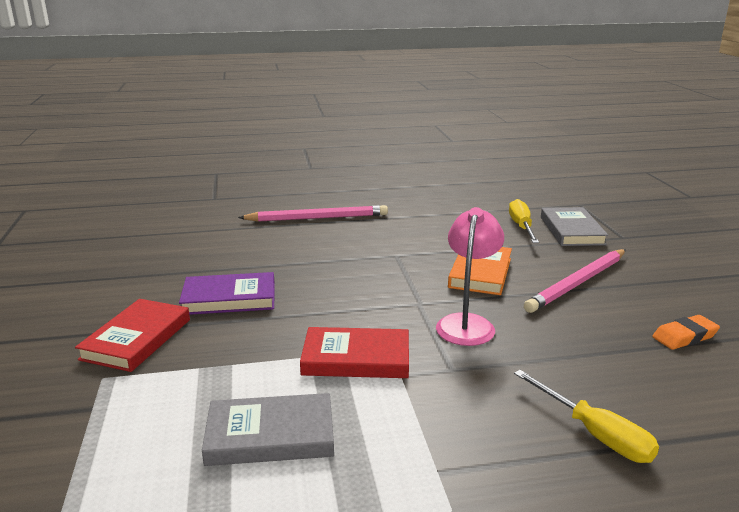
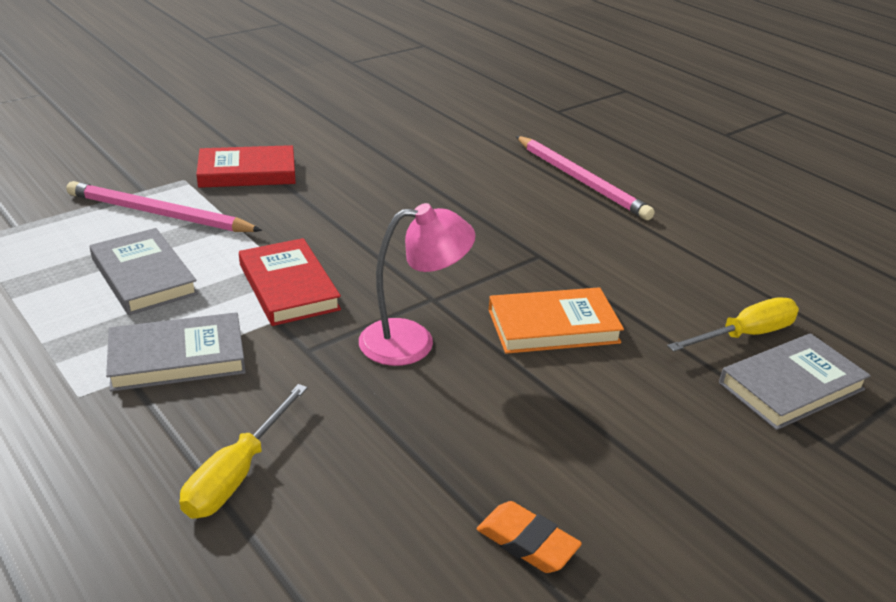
camera: 60 degrees right, 10 degrees up
purple book [179,272,275,315] -> none
pink pencil [524,249,626,313] -> pink pencil moved to [66,181,262,232]
none -> grey book [106,312,246,392]

